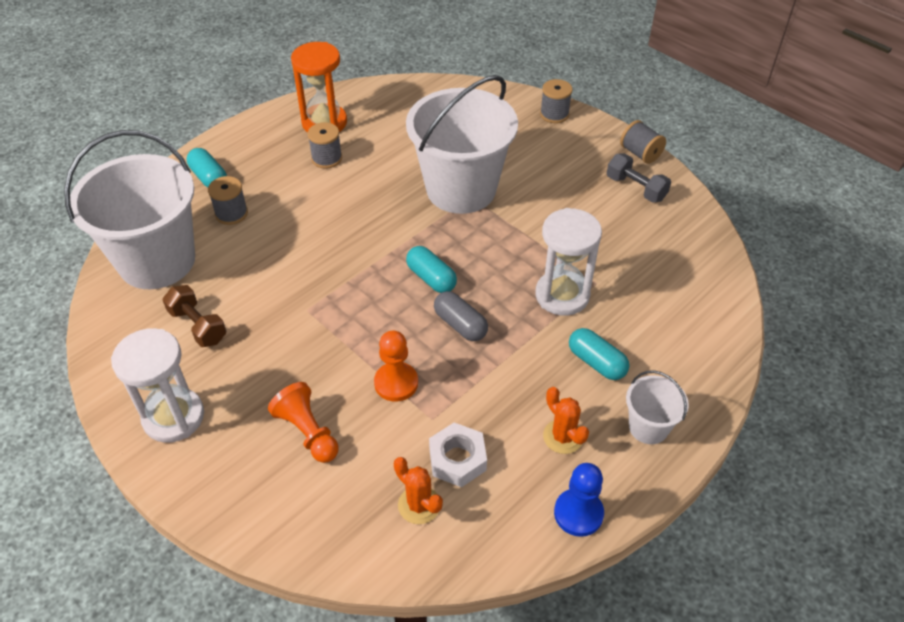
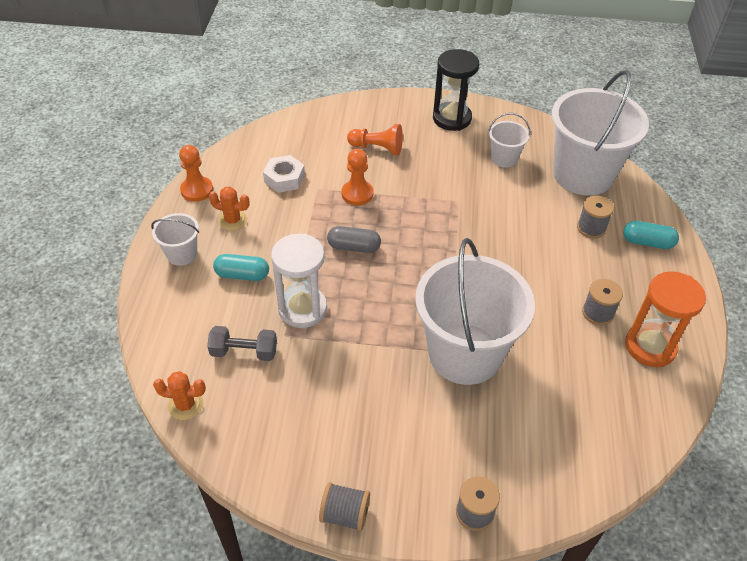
camera: 140 degrees right, 0 degrees up
white hourglass [111,328,204,443] -> black hourglass [433,49,479,131]
brown dumbbell [163,285,226,347] -> white bucket [488,113,530,168]
orange cactus [394,457,443,524] -> orange cactus moved to [153,371,206,420]
turquoise capsule [406,246,457,293] -> none
blue pawn [554,463,604,537] -> orange pawn [179,145,213,202]
grey dumbbell [607,153,671,203] -> grey dumbbell moved to [207,326,277,361]

